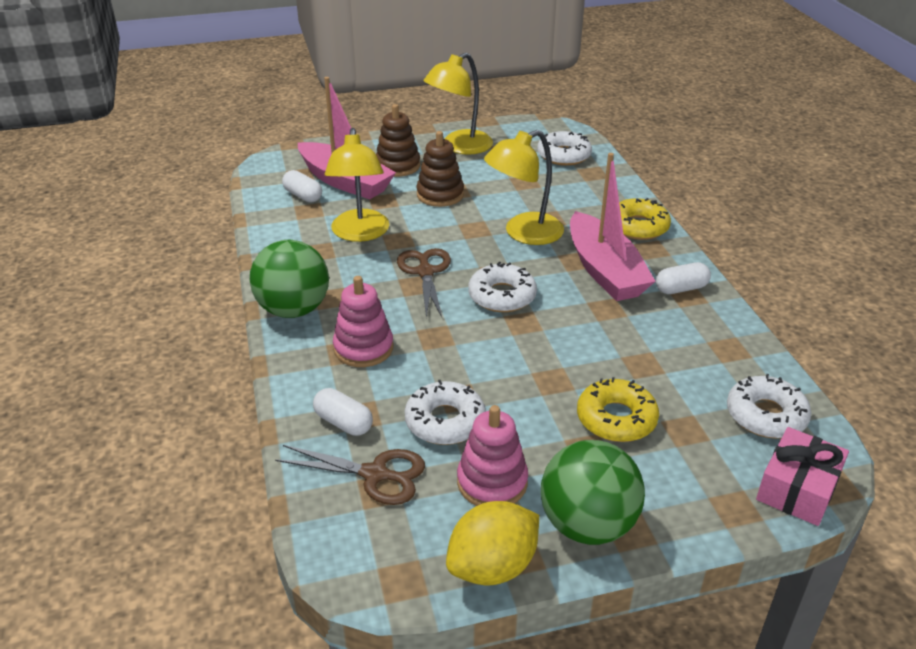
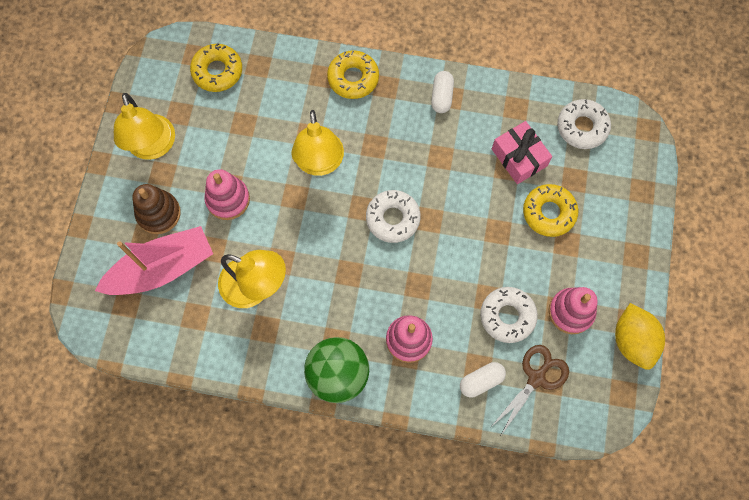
camera: 65 degrees left, 35 degrees up
white capsule [282,170,322,203] -> none
brown scissors [397,248,451,318] -> none
brown stacking toy [416,131,464,207] -> pink stacking toy [204,169,250,220]
white donut [537,131,592,166] -> yellow donut [190,43,242,92]
green ball [541,440,645,545] -> none
pink boat [570,153,656,301] -> none
pink gift [756,427,849,526] -> pink gift moved to [492,121,552,184]

